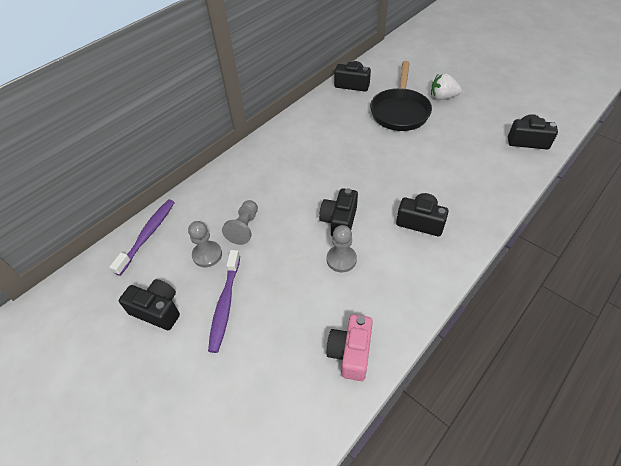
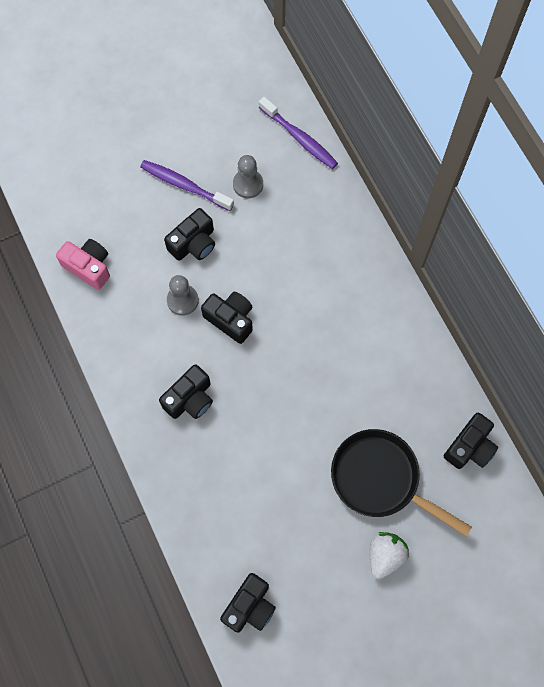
camera: 110 degrees right, 20 degrees up
black camera [119,279,180,330] -> black camera moved to [164,208,215,261]
grey pawn [222,200,258,245] -> none

